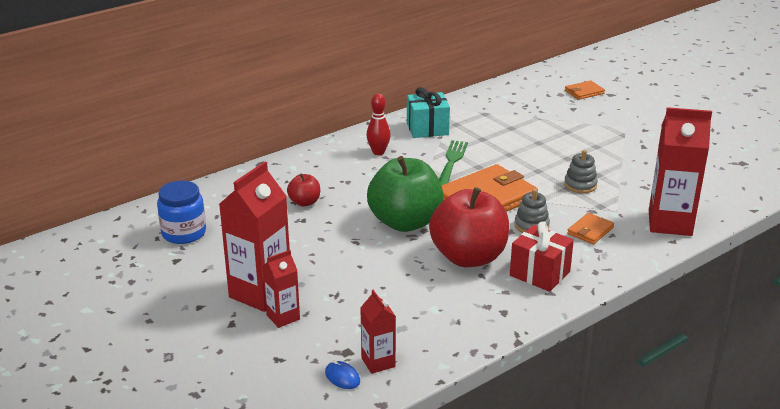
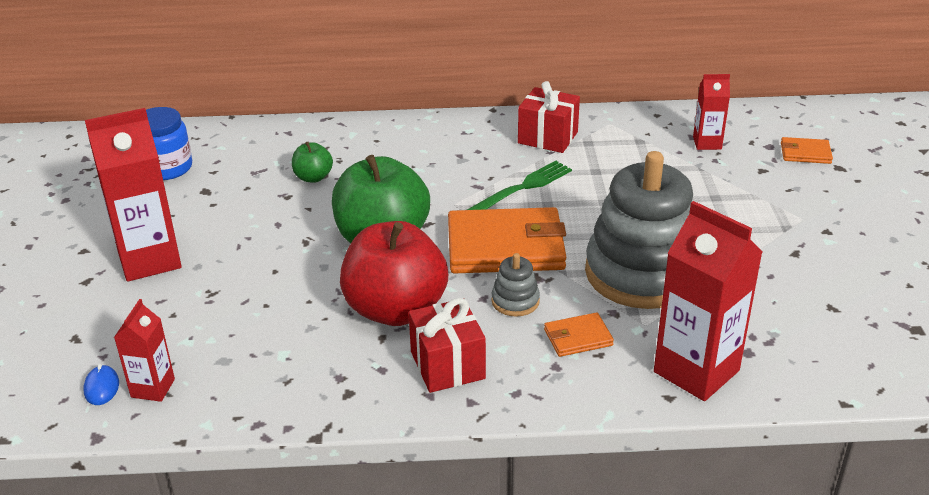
camera: 35 degrees right, 5 degrees up
red carton [262,250,300,328] -> red carton moved to [693,74,730,150]
red apple [287,173,320,207] -> green apple [292,142,333,183]
red bowling pin [366,94,391,155] -> none
turquoise gift [407,87,450,138] -> red gift [518,81,580,153]
grey stacking toy [564,150,598,193] -> grey stacking toy [585,151,693,309], size x2.45

